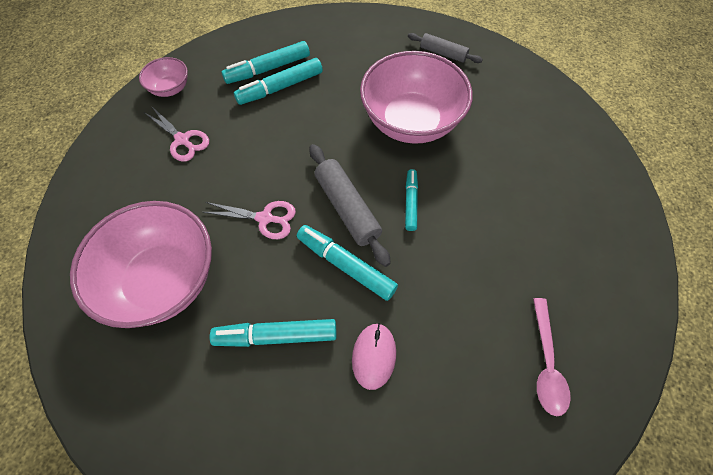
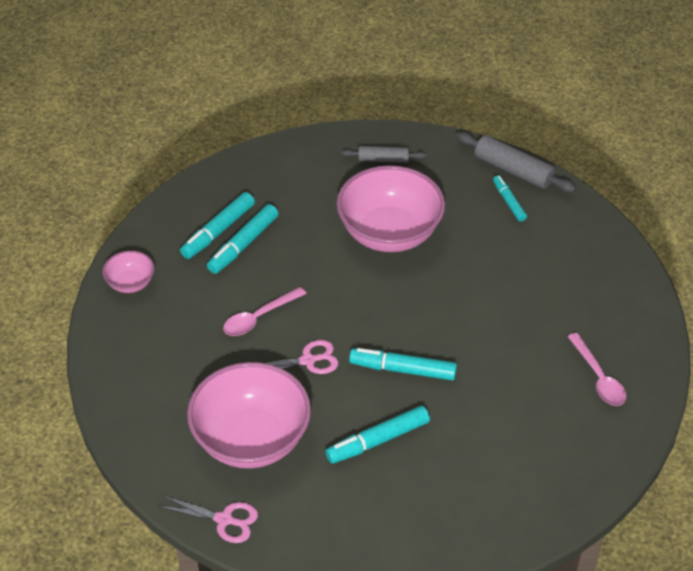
camera: 25 degrees left, 15 degrees down
pink scissors [144,107,209,162] -> pink scissors moved to [158,496,258,543]
grey rolling pin [309,144,391,267] -> grey rolling pin moved to [456,132,576,192]
pink mouse [352,323,396,390] -> none
turquoise marker [405,169,418,231] -> turquoise marker moved to [493,175,527,222]
none -> pink spoon [223,287,307,336]

